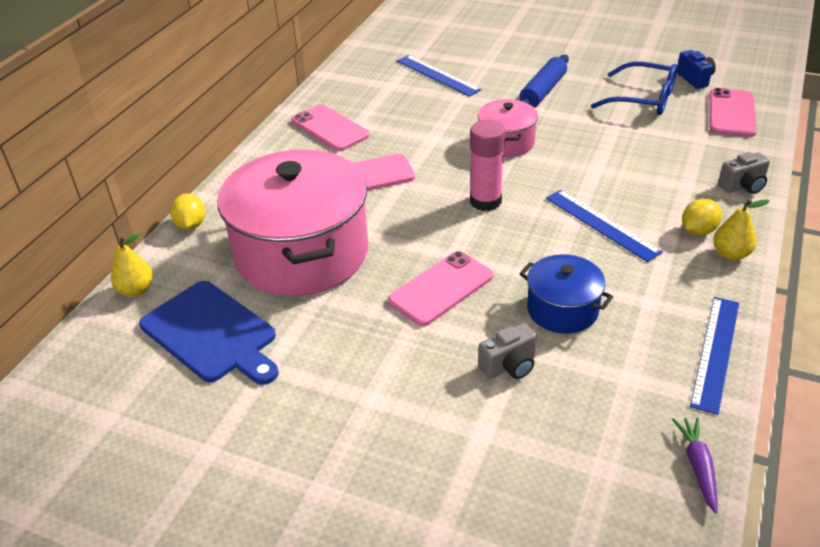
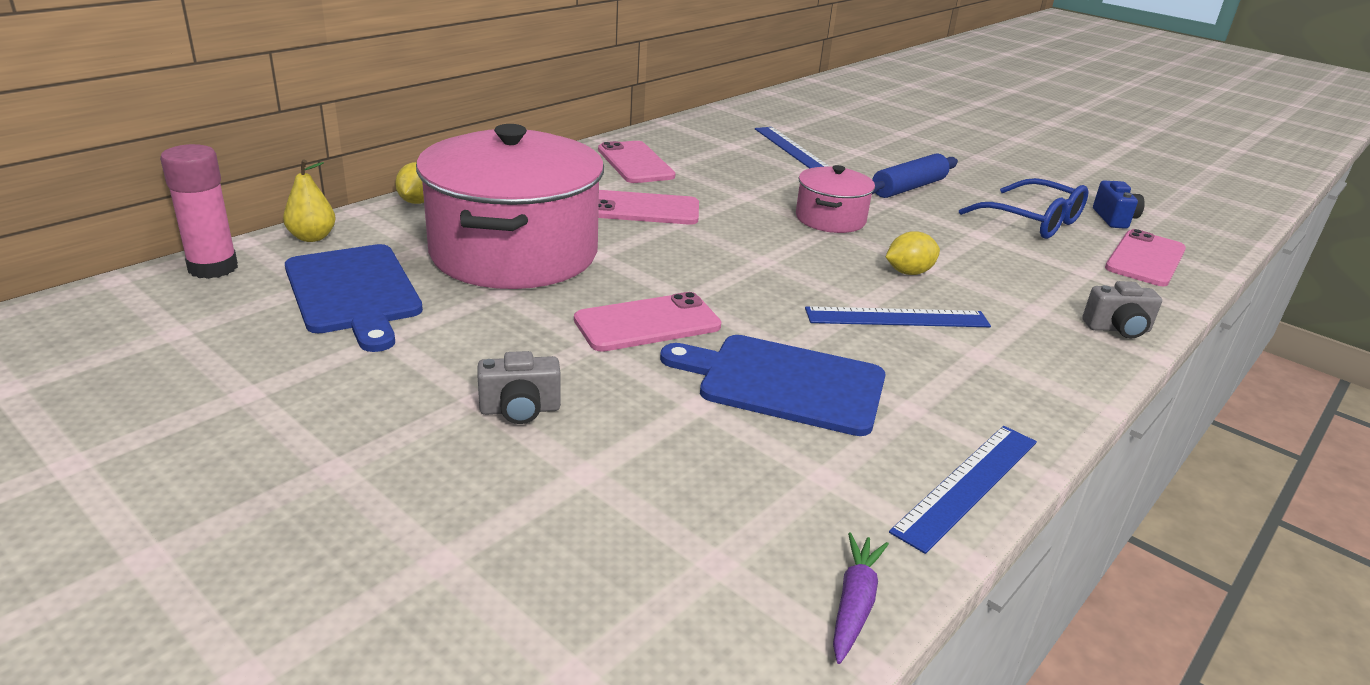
camera: 15 degrees right, 10 degrees down
pink glue stick [470,120,505,211] -> pink glue stick moved to [160,144,238,279]
grey camera [478,323,537,379] -> grey camera moved to [478,351,561,424]
blue pot [519,254,613,334] -> blue cutting board [660,335,886,436]
blue ruler [546,190,663,262] -> blue ruler turned 75 degrees counterclockwise [805,306,991,327]
yellow lemon [682,199,722,236] -> yellow lemon moved to [886,231,940,275]
yellow pear [714,199,770,260] -> none

